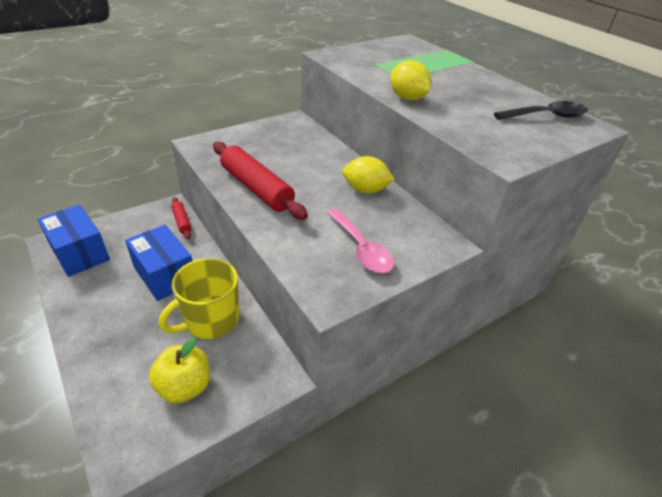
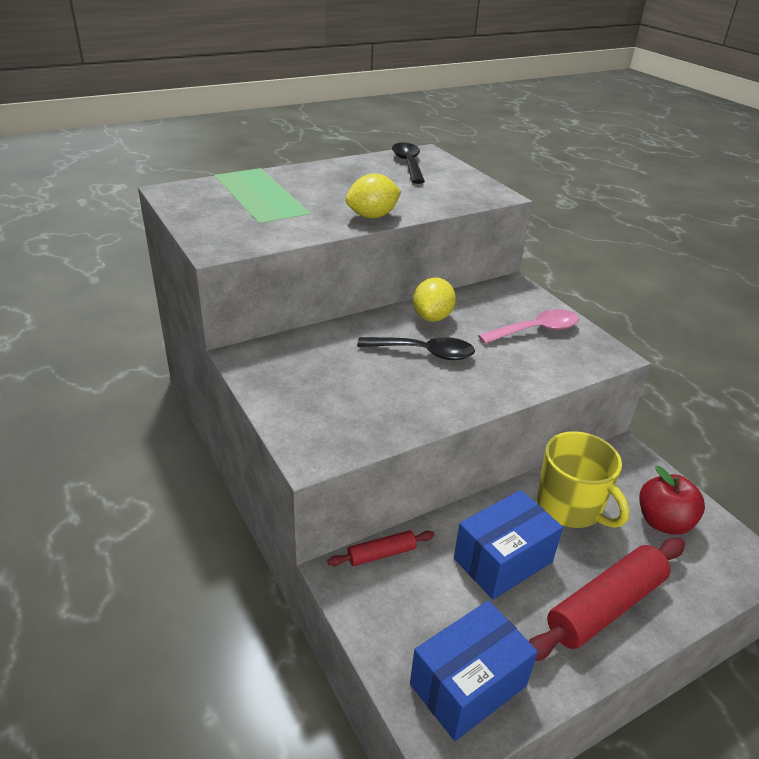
camera: 85 degrees left, 5 degrees down
yellow apple [149,337,210,404] -> red apple [639,466,705,535]
red rolling pin [213,141,308,220] -> red rolling pin moved to [529,538,685,661]
none -> black spoon [357,337,475,360]

